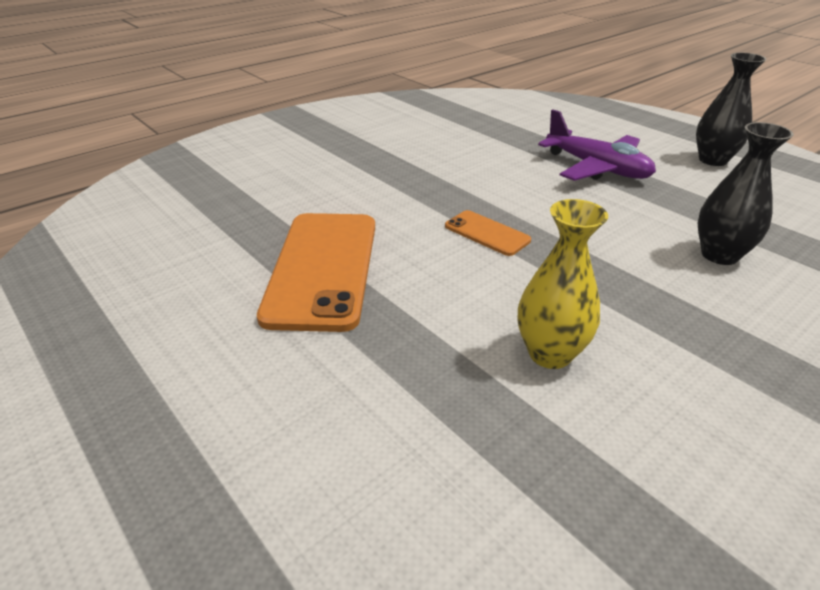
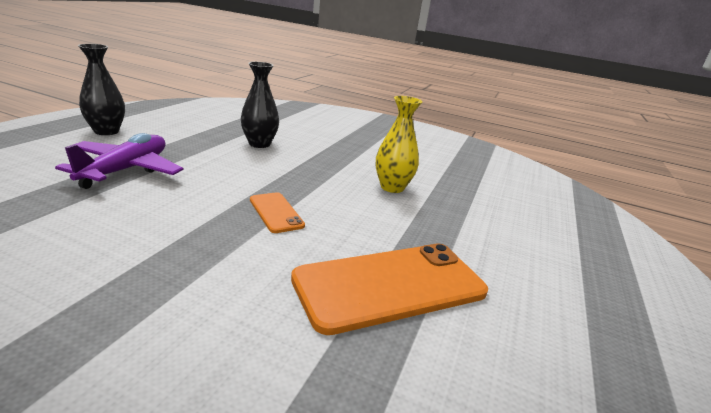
camera: 120 degrees left, 10 degrees down
orange phone [445,210,531,256] -> orange phone turned 45 degrees counterclockwise [250,192,305,233]

